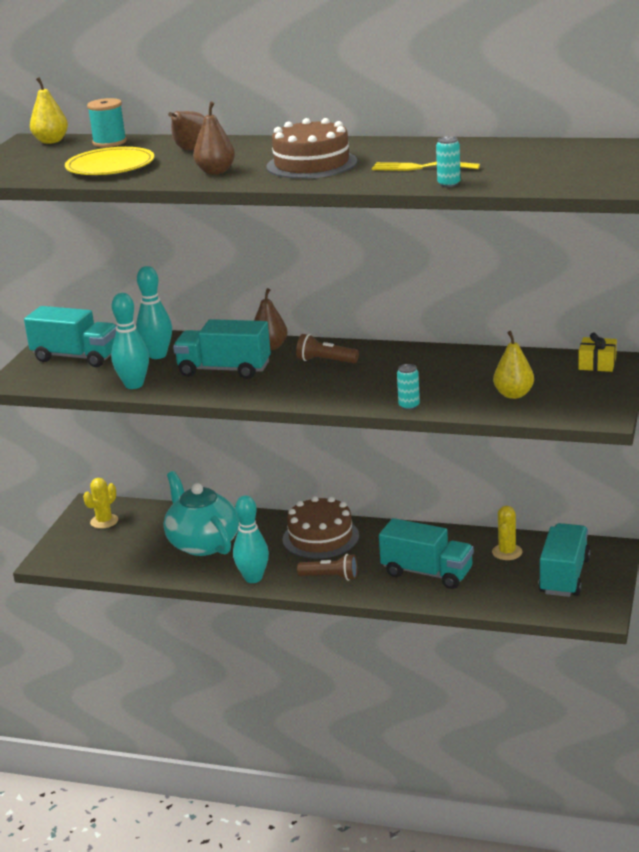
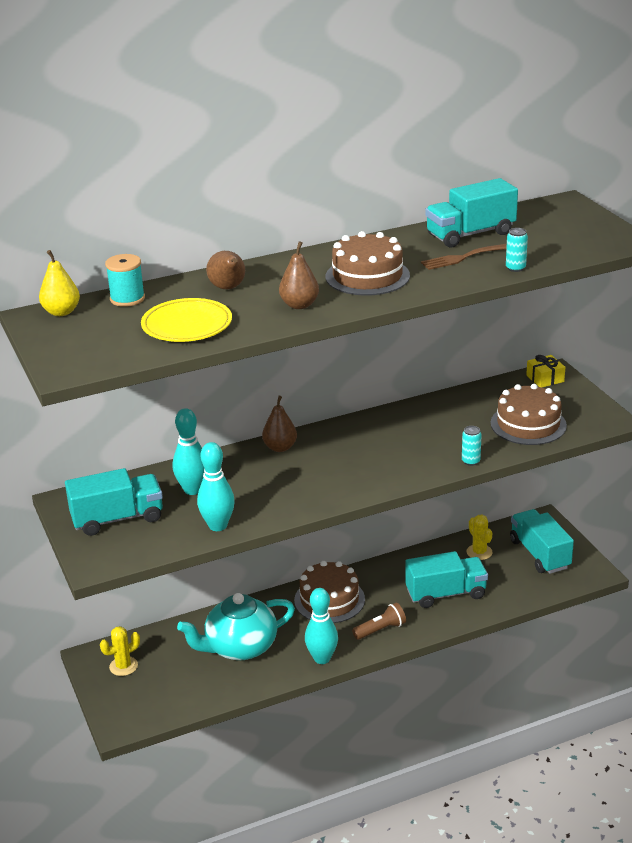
camera: 40 degrees left, 5 degrees up
yellow cactus [83,478,118,529] -> yellow cactus turned 60 degrees clockwise [100,626,140,676]
turquoise teapot [164,471,239,556] -> turquoise teapot turned 45 degrees counterclockwise [177,593,295,660]
turquoise truck [173,319,271,379] -> turquoise truck moved to [425,178,518,247]
brown flashlight [296,334,359,363] -> none
yellow fork [372,162,480,171] -> brown fork [421,244,507,270]
yellow pear [493,331,534,399] -> brown cake [491,384,567,445]

